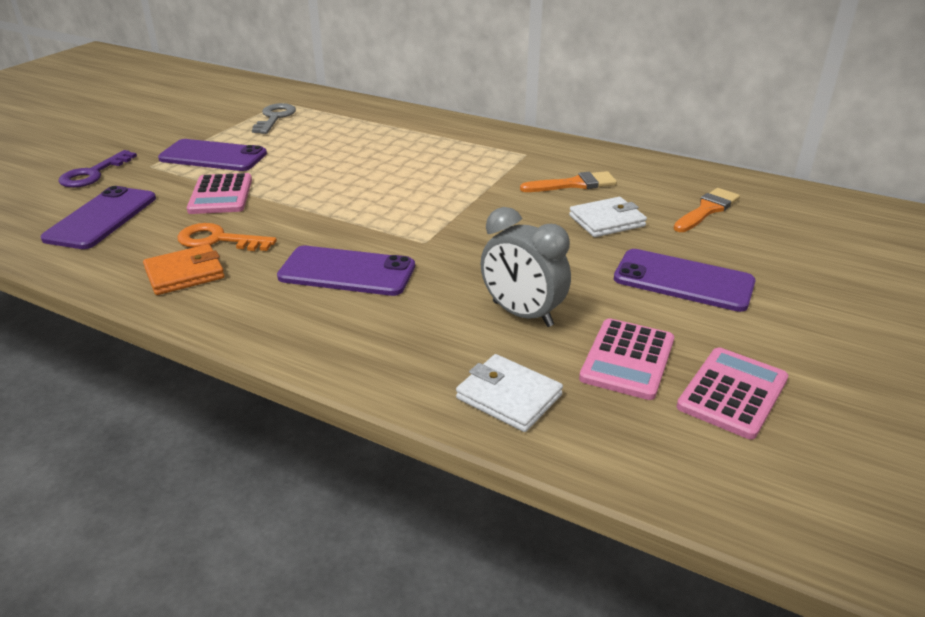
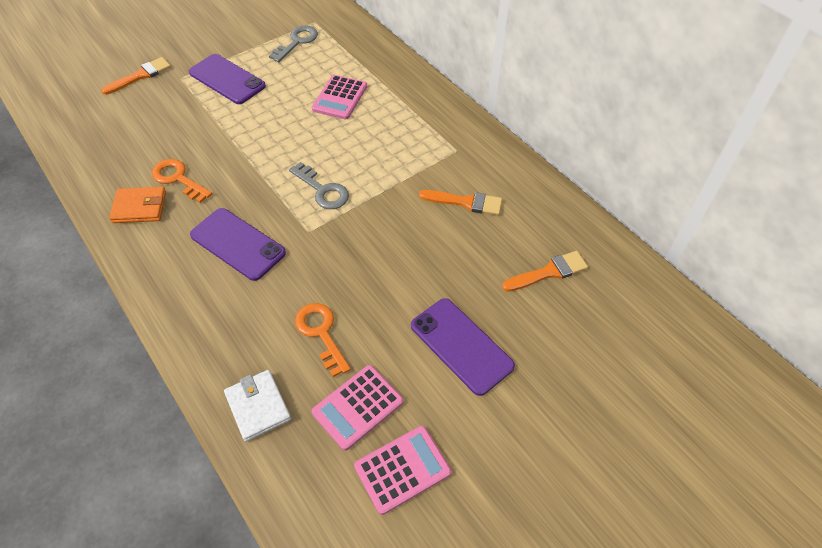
camera: 25 degrees right, 20 degrees up
purple phone [41,186,156,249] -> none
purple key [58,150,137,188] -> orange brush [101,57,171,95]
pink calculator [187,173,252,214] -> pink calculator moved to [312,75,367,119]
grey clock [480,207,571,327] -> orange key [295,303,351,377]
white wallet [569,197,647,237] -> none
none -> grey key [289,162,349,209]

